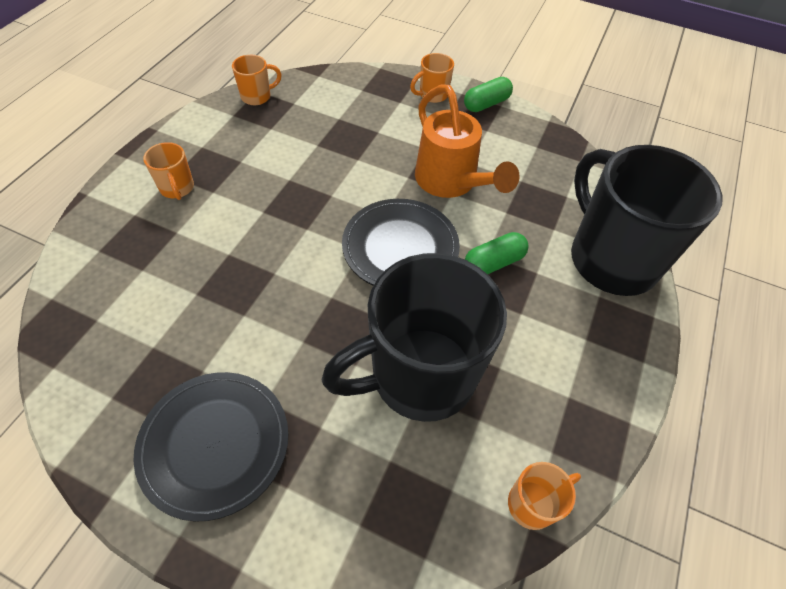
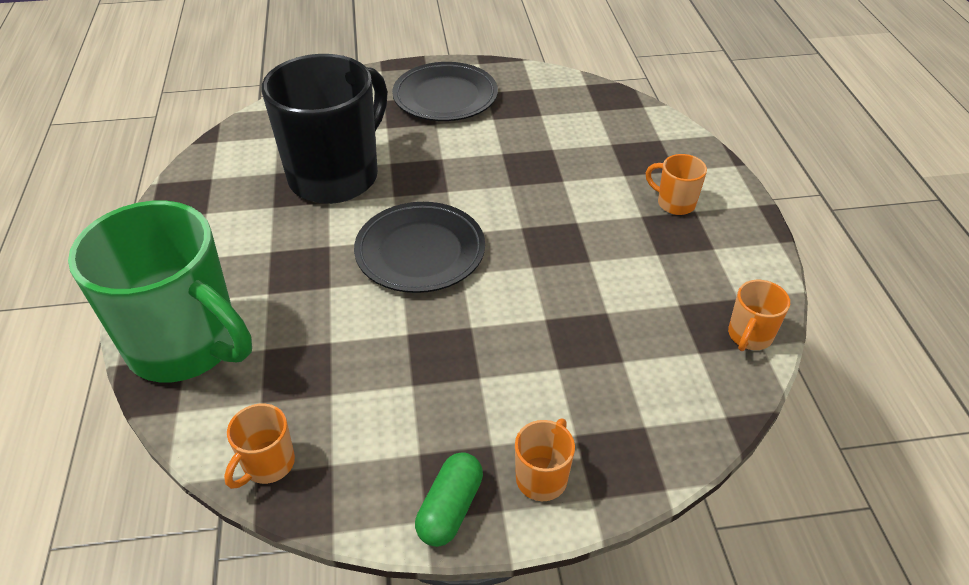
camera: 150 degrees right, 10 degrees down
orange watering can [415,84,520,198] -> none
green capsule [465,232,529,274] -> none
orange mug [508,462,581,530] -> orange mug moved to [224,404,295,489]
black mug [571,145,723,296] -> green mug [68,201,252,382]

